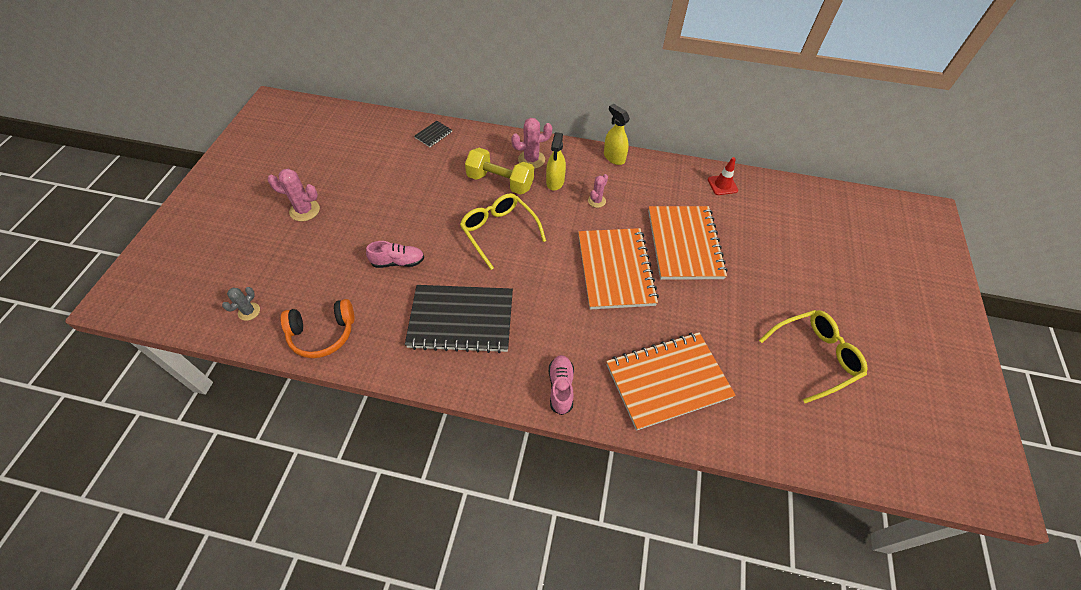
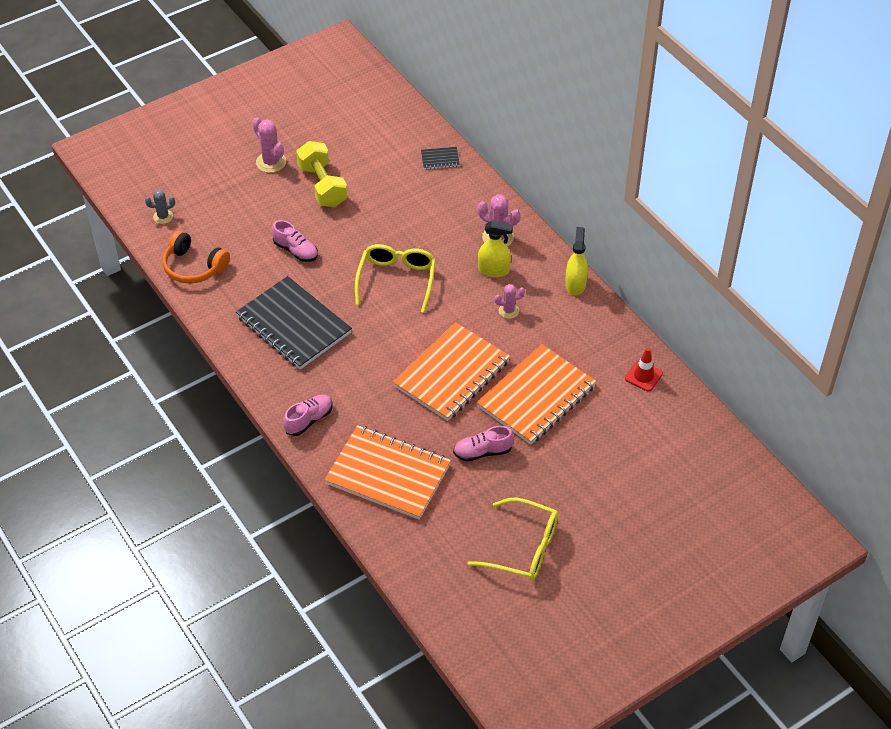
camera: 45 degrees right, 5 degrees down
yellow dumbbell [465,148,534,195] -> yellow dumbbell moved to [296,141,348,207]
yellow spray bottle [546,132,566,191] -> yellow spray bottle turned 135 degrees counterclockwise [478,220,513,277]
none -> pink shoe [453,426,514,462]

